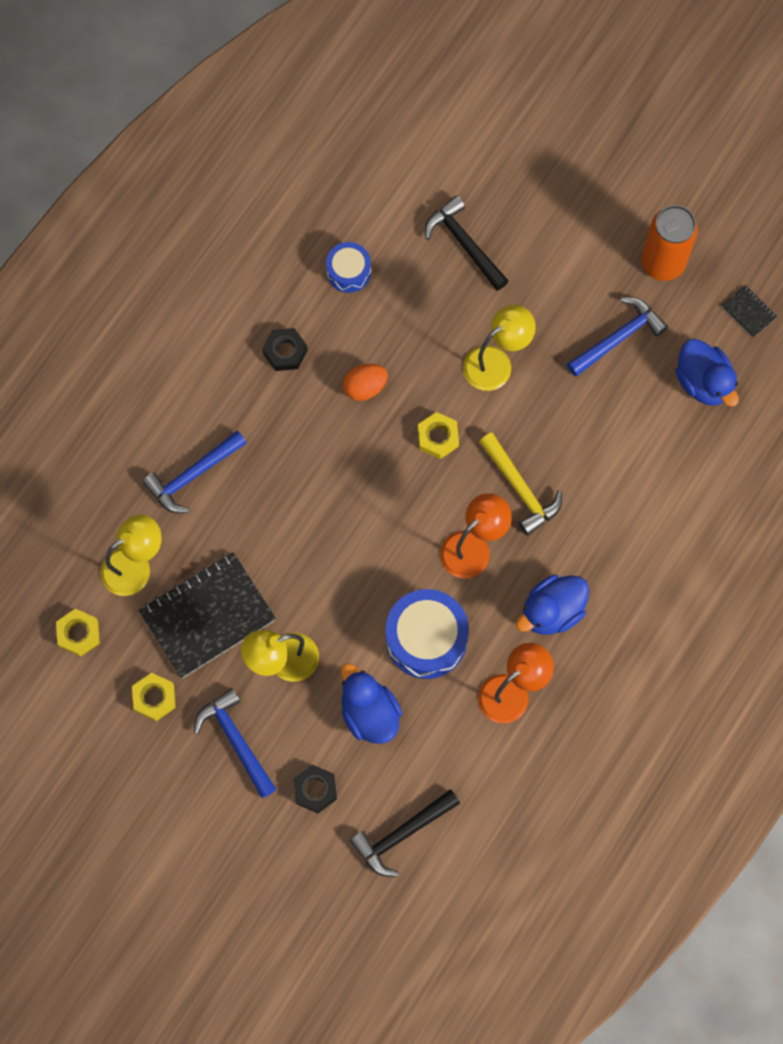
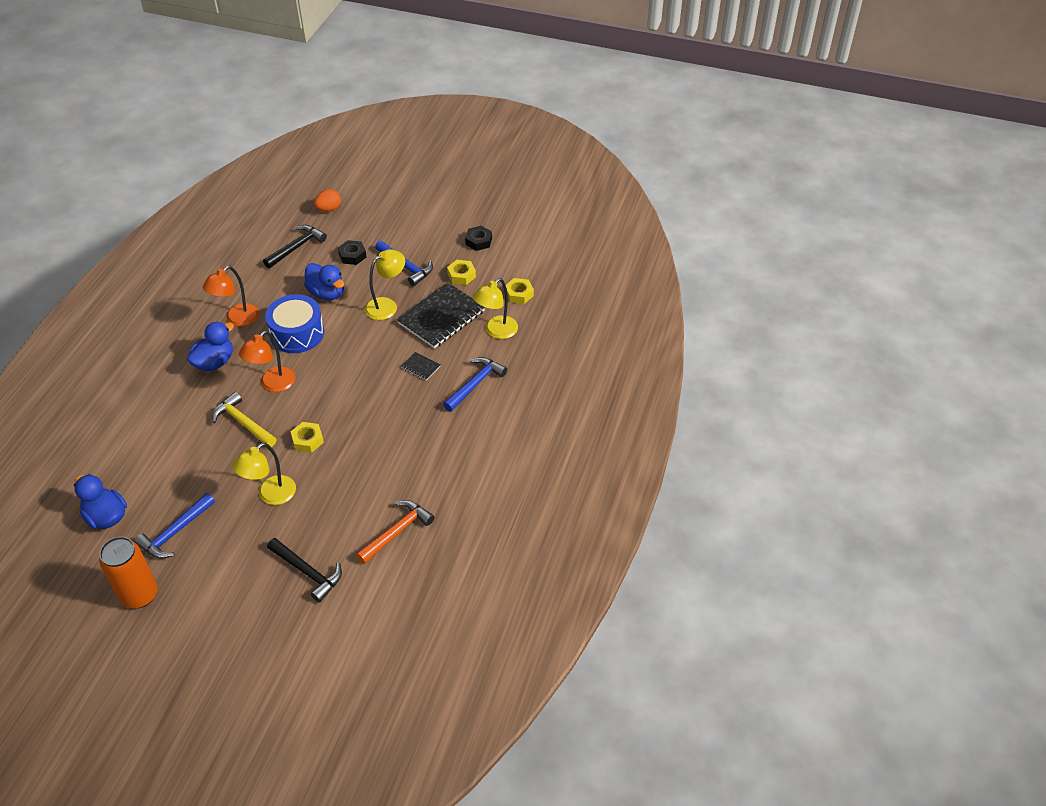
camera: 165 degrees right, 25 degrees down
black nut [262,328,307,371] -> black nut moved to [465,226,492,251]
blue drum [326,242,371,293] -> orange hammer [356,500,435,564]
orange egg [343,364,388,401] -> orange egg moved to [314,189,341,212]
black notebook [722,285,777,338] -> black notebook moved to [401,352,441,381]

